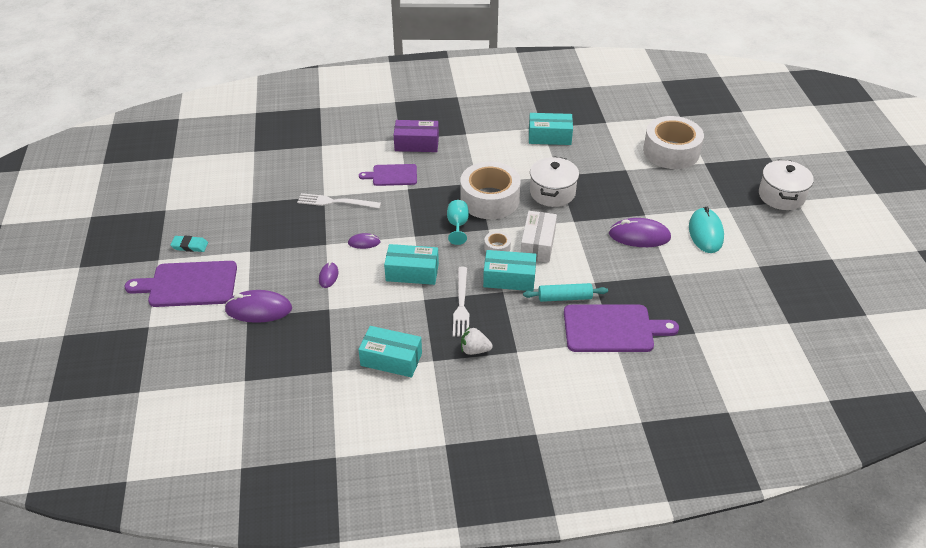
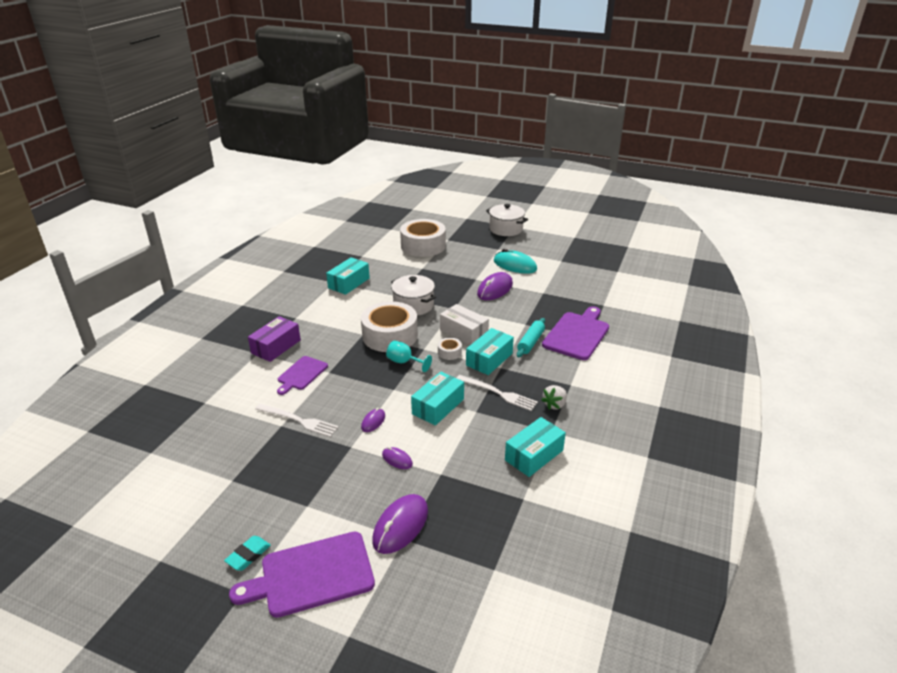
camera: 60 degrees left, 10 degrees down
purple cutting board [125,261,237,307] -> purple cutting board turned 45 degrees clockwise [229,532,375,618]
white fork [297,193,381,208] -> white fork turned 105 degrees counterclockwise [255,404,339,437]

